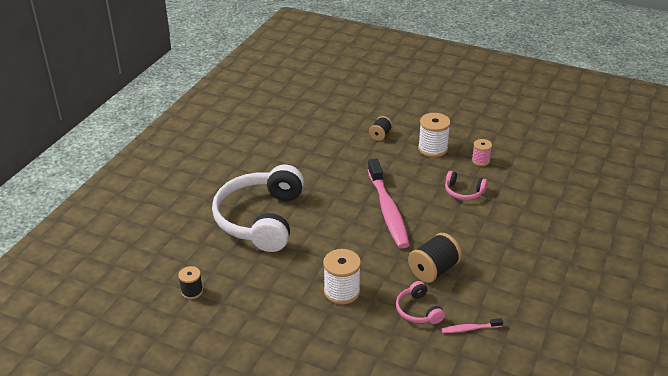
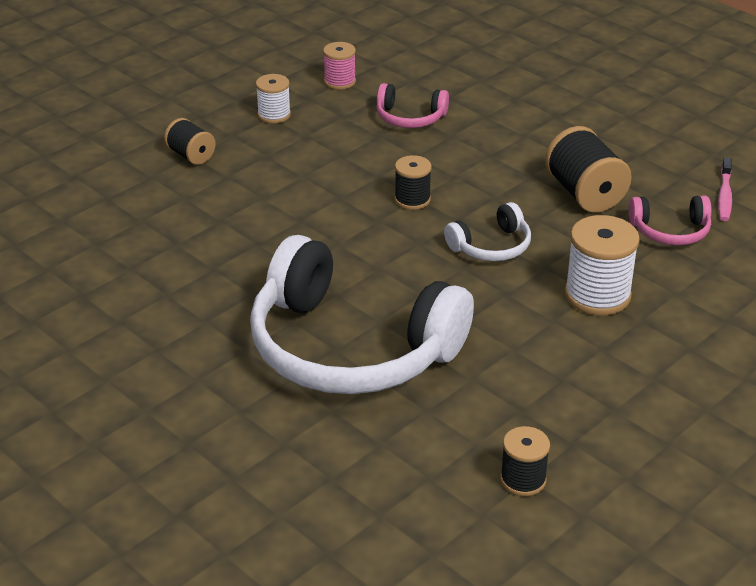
camera: 70 degrees left, 0 degrees up
pink toothbrush [368,159,410,249] -> black spool [395,155,432,210]
white spool [418,113,451,157] -> white spool [256,74,291,123], size x0.60
pink headphones [445,171,488,200] -> pink headphones turned 60 degrees clockwise [376,83,449,128]
none -> white headphones [444,202,531,261]

